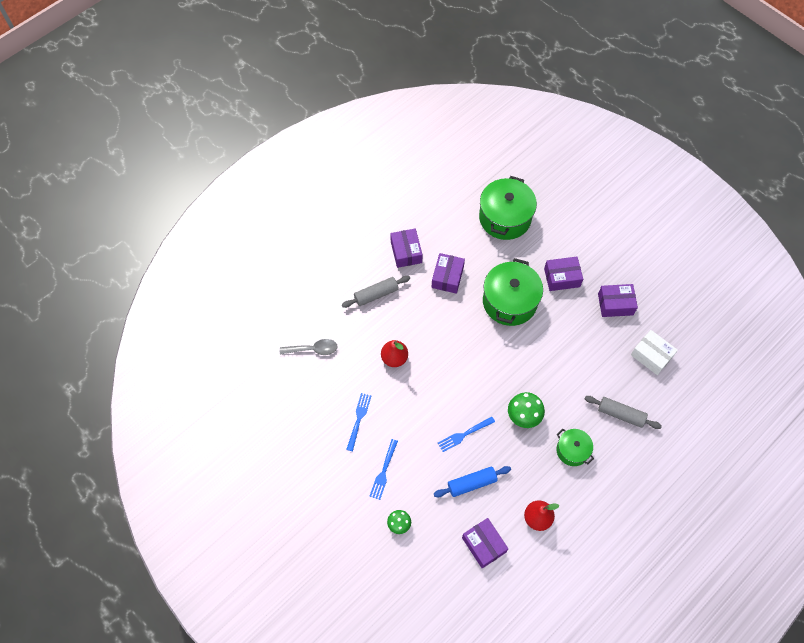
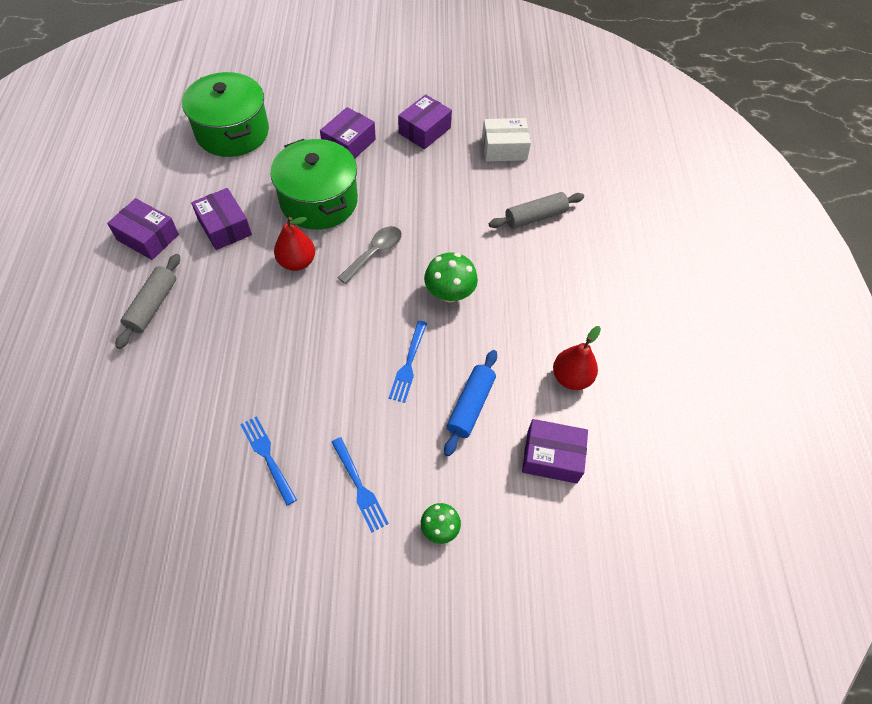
camera: 50 degrees left, 5 degrees down
grey spoon [280,339,338,355] -> grey spoon moved to [338,226,402,284]
red pear [381,340,408,367] -> red pear moved to [274,217,315,271]
green pot [556,429,594,466] -> none

